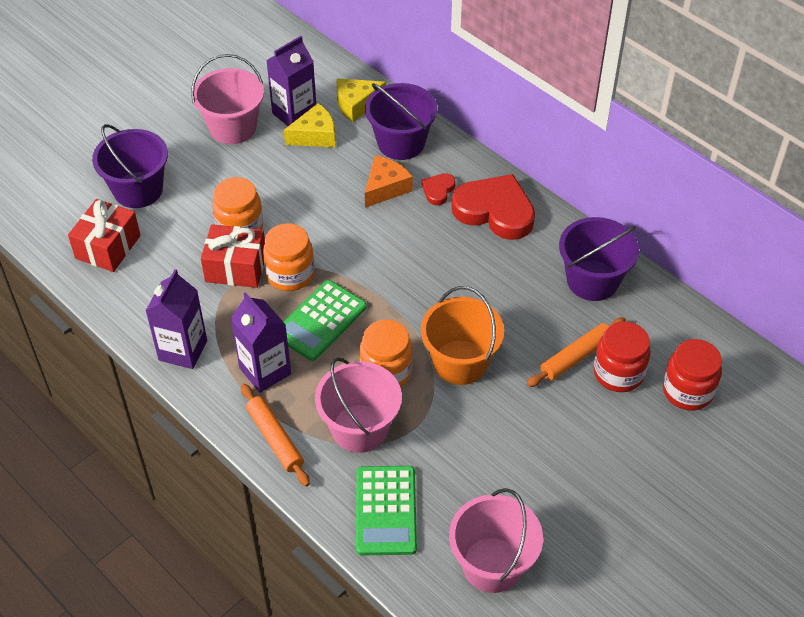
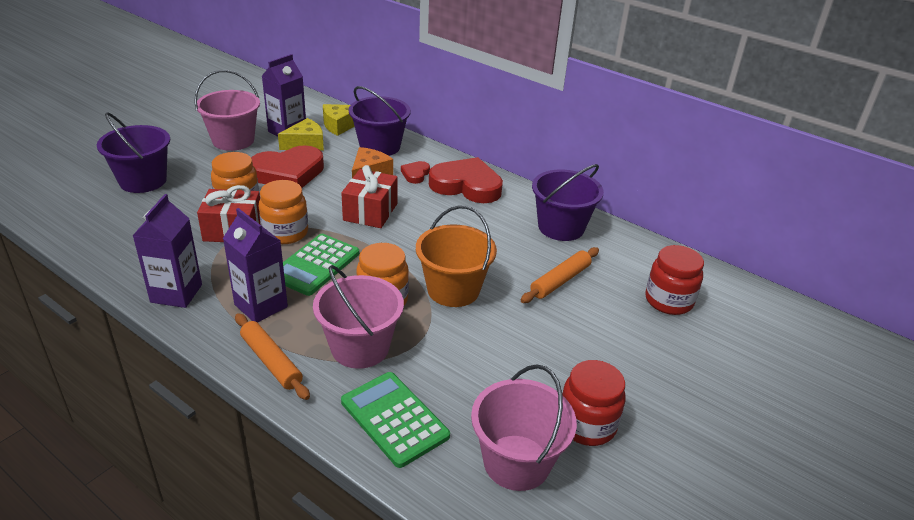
camera: 10 degrees left, 15 degrees down
red gift [68,199,141,272] -> red gift moved to [341,165,398,228]
green calculator [356,466,417,555] -> green calculator turned 150 degrees clockwise [341,372,450,468]
red jar [594,321,651,392] -> red jar moved to [562,360,626,446]
none -> red heart [251,145,324,188]

